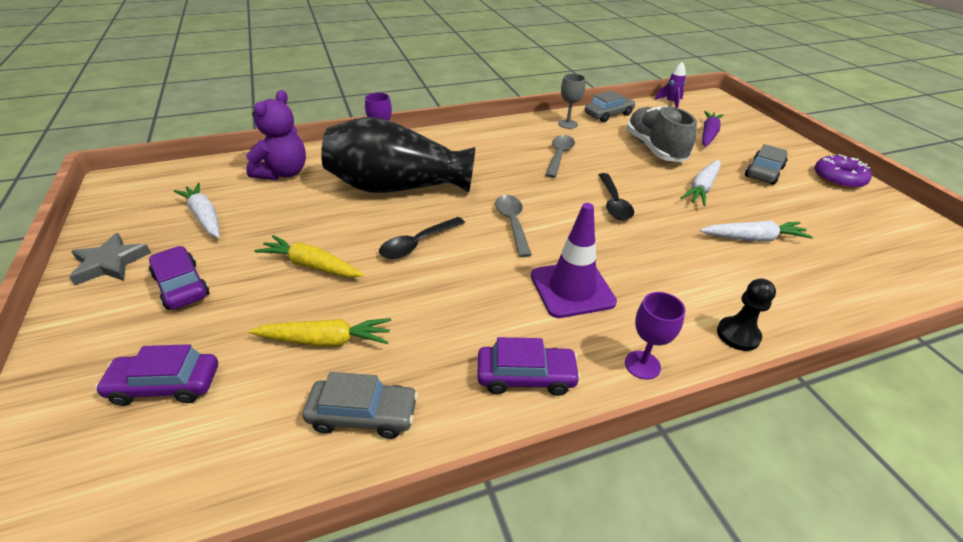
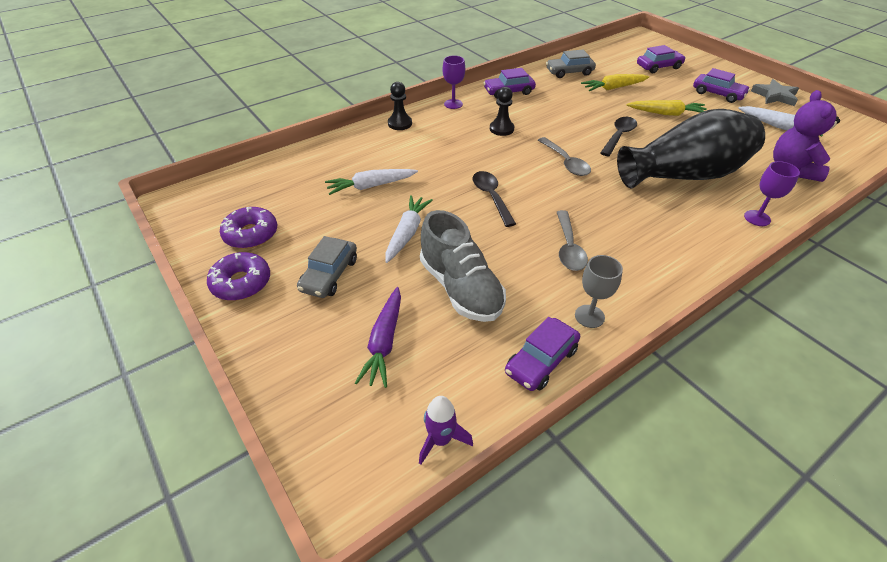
camera: 165 degrees right, 5 degrees up
purple traffic cone [531,203,617,318] -> black pawn [490,87,515,136]
grey car [585,90,635,122] -> purple car [505,317,580,391]
none -> purple donut [220,207,277,249]

